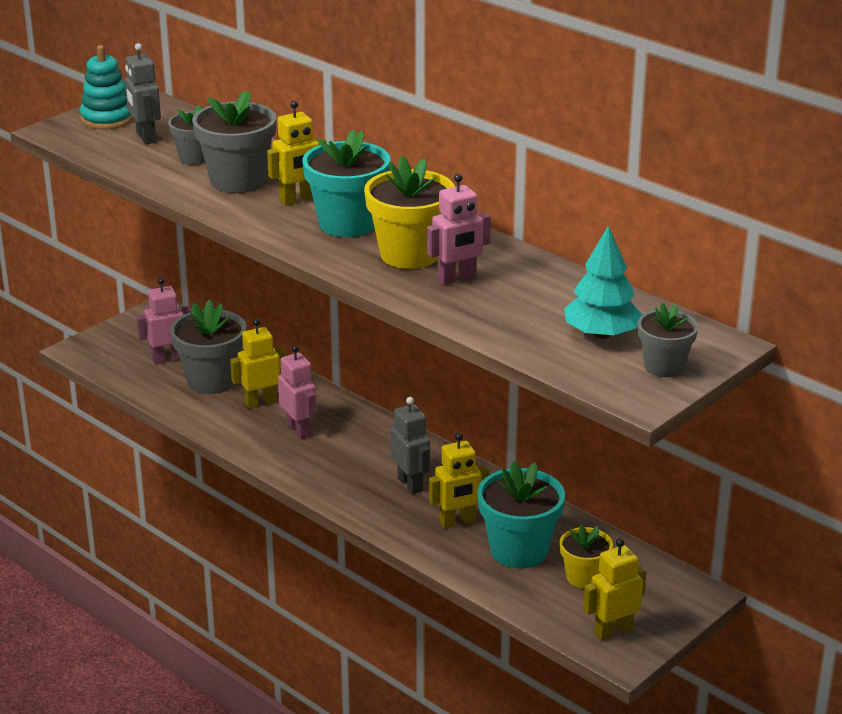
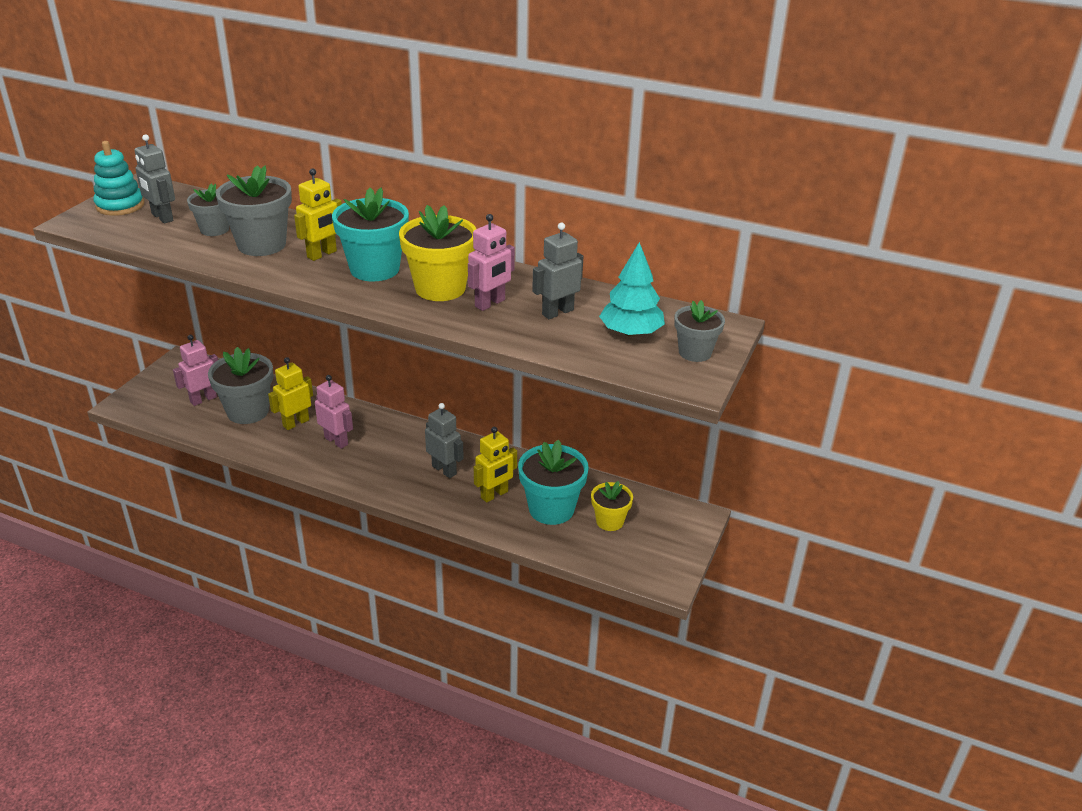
camera: 20 degrees left, 5 degrees up
yellow robot [583,538,646,641] -> none
none -> grey robot [532,223,583,319]

